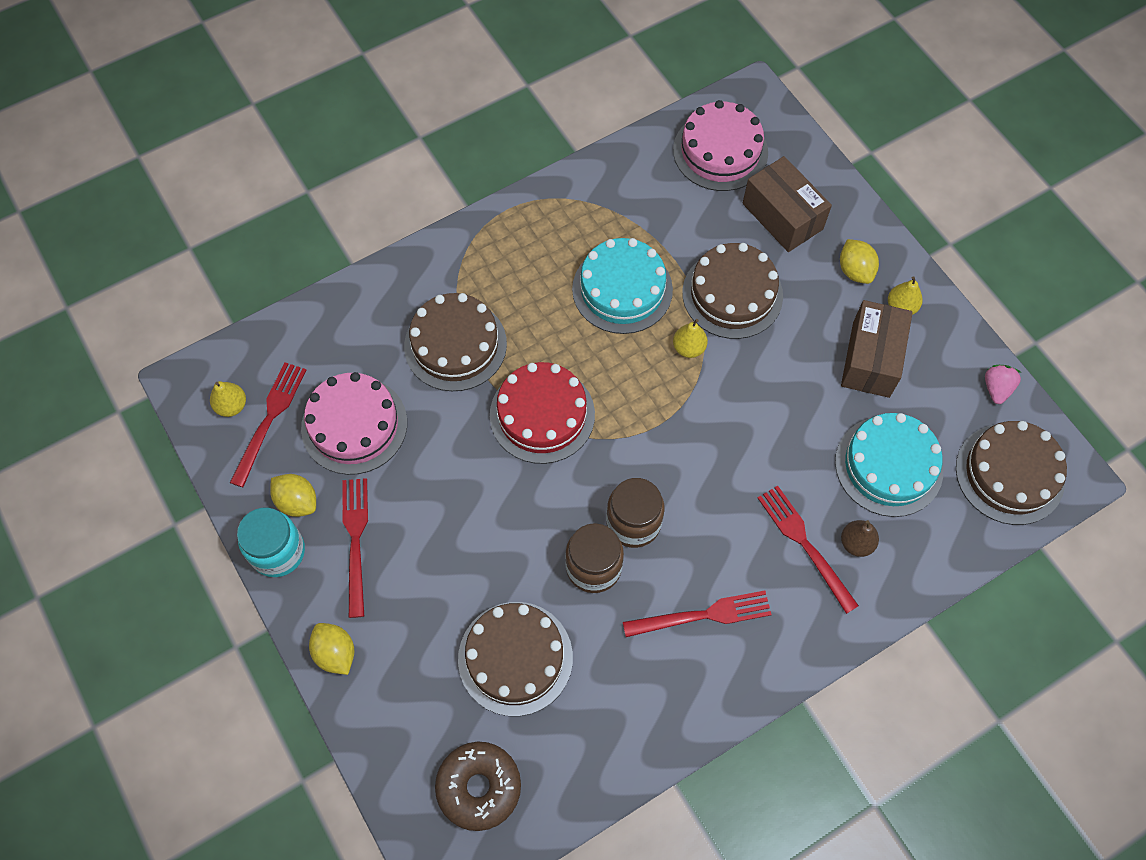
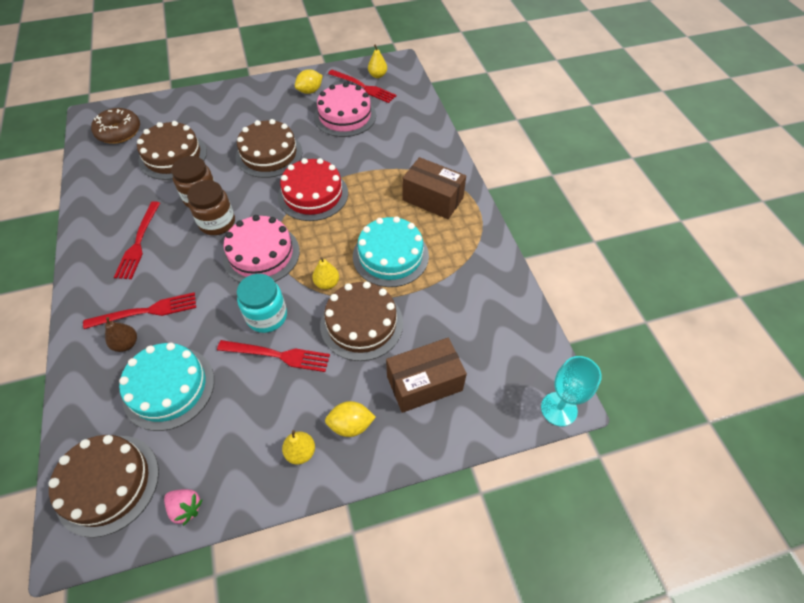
camera: 105 degrees right, 10 degrees down
turquoise jar [237,508,305,577] -> turquoise jar moved to [237,274,287,333]
yellow lemon [309,623,354,675] -> none
red fork [342,478,368,618] -> red fork moved to [217,340,330,372]
brown cake [404,293,507,391] -> brown cake moved to [236,119,303,178]
pink cake [673,100,768,191] -> pink cake moved to [223,215,300,282]
brown box [841,300,913,398] -> brown box moved to [402,157,466,219]
none -> turquoise goblet [541,356,602,426]

